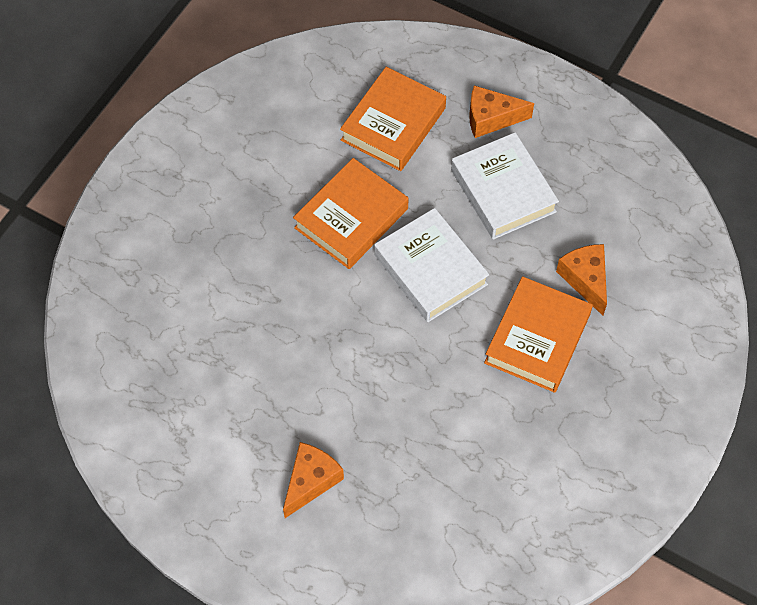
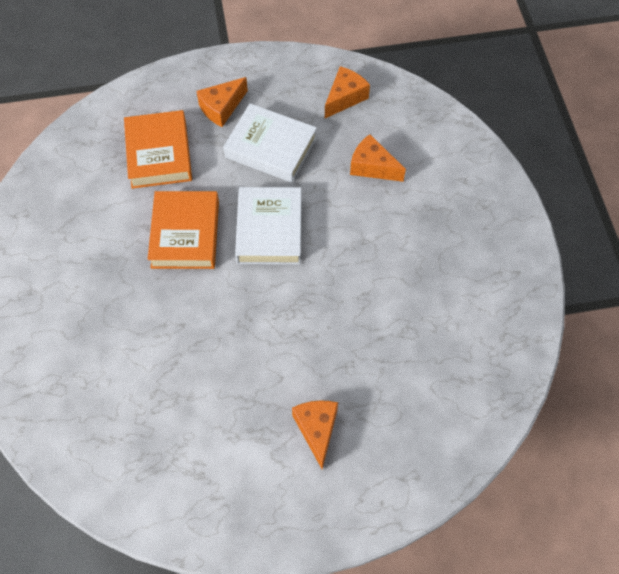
camera: 40 degrees left, 0 degrees up
white book [374,208,490,322] -> white book turned 75 degrees clockwise [235,187,302,265]
orange book [484,276,593,393] -> none
none -> orange cheese [325,66,370,118]

